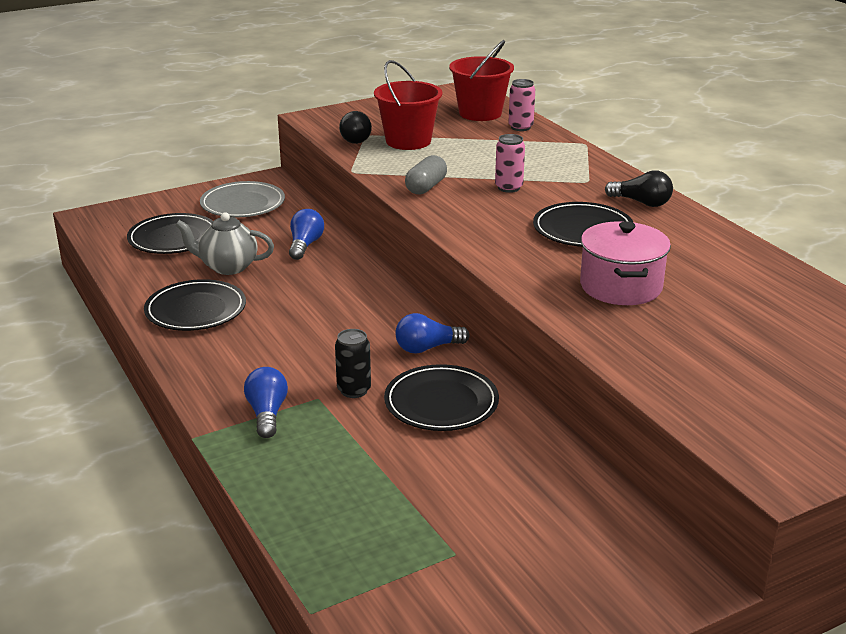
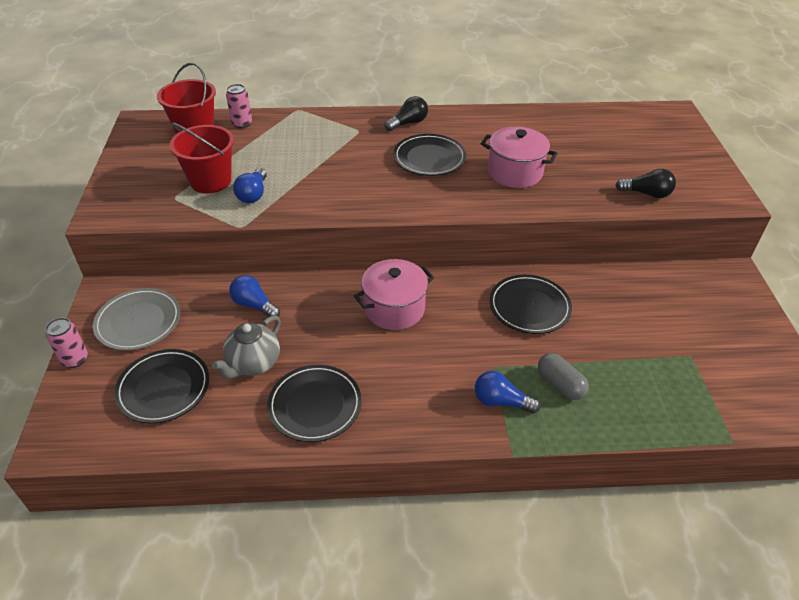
camera: 65 degrees left, 15 degrees up
black can [335,329,371,398] -> none
black light bulb [339,111,372,144] -> black light bulb moved to [616,169,676,198]
blue light bulb [395,313,469,353] -> blue light bulb moved to [233,168,267,203]
grey capsule [405,155,447,195] -> grey capsule moved to [538,353,589,400]
pink can [495,134,525,193] -> pink can moved to [45,318,88,368]
none -> pink pot [354,259,434,330]

